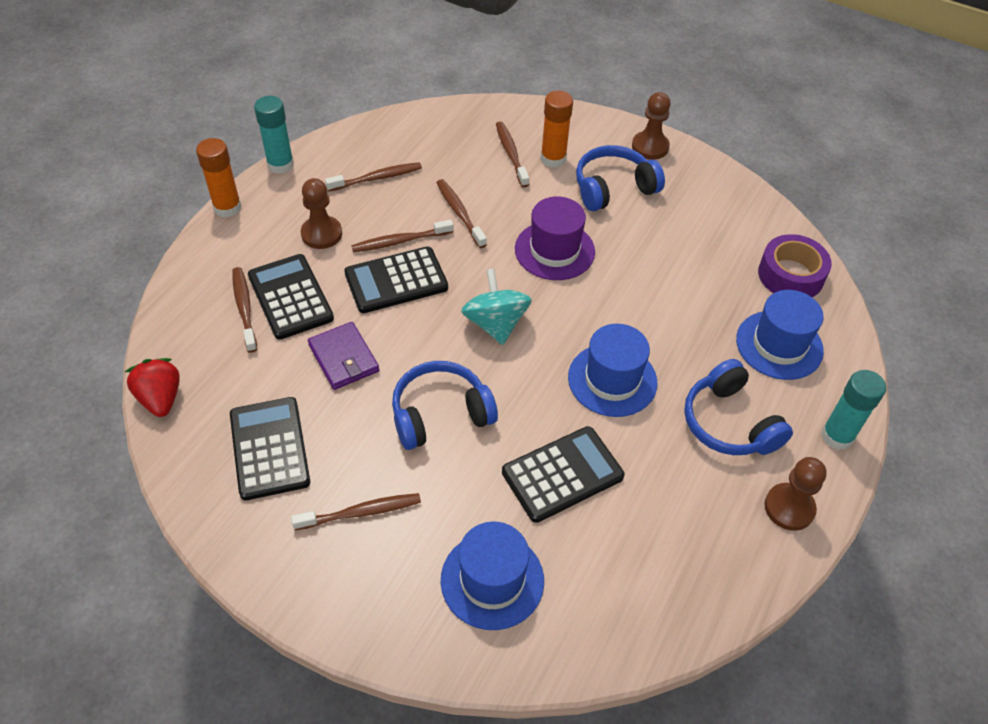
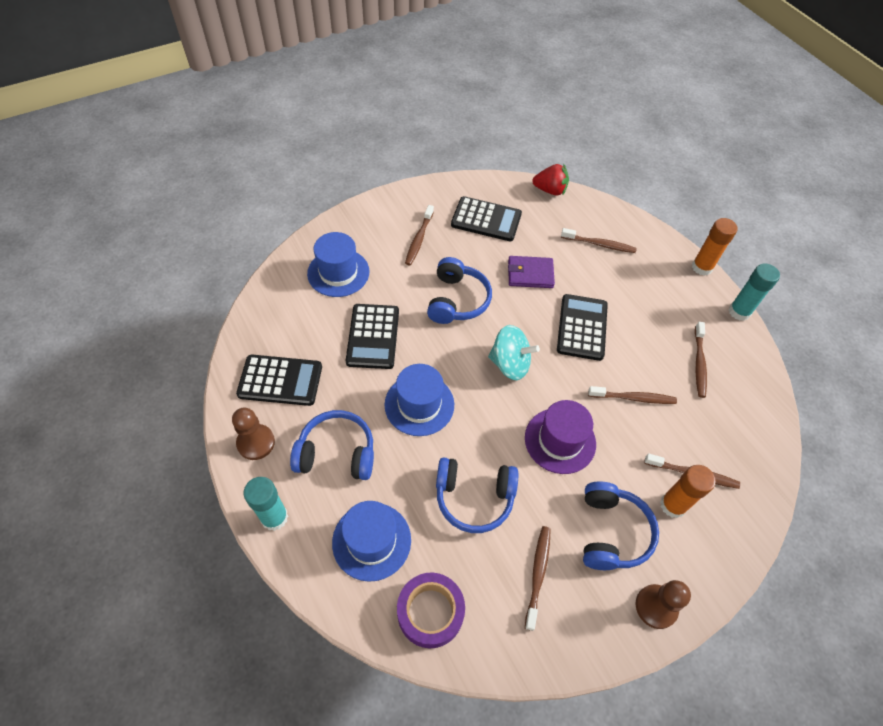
camera: 120 degrees right, 5 degrees up
black calculator [248,254,334,340] -> black calculator moved to [236,355,322,406]
brown pawn [301,178,342,249] -> none
brown toothbrush [351,220,453,252] -> brown toothbrush moved to [525,526,551,631]
none -> blue headphones [436,457,518,533]

